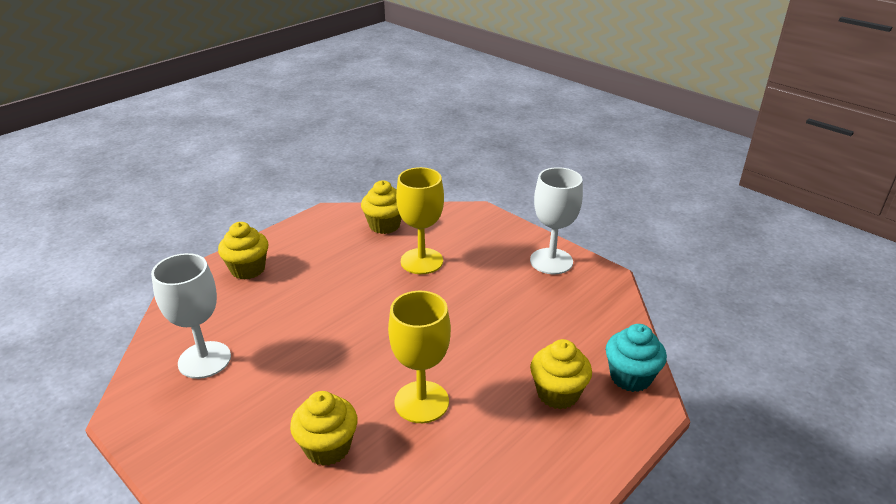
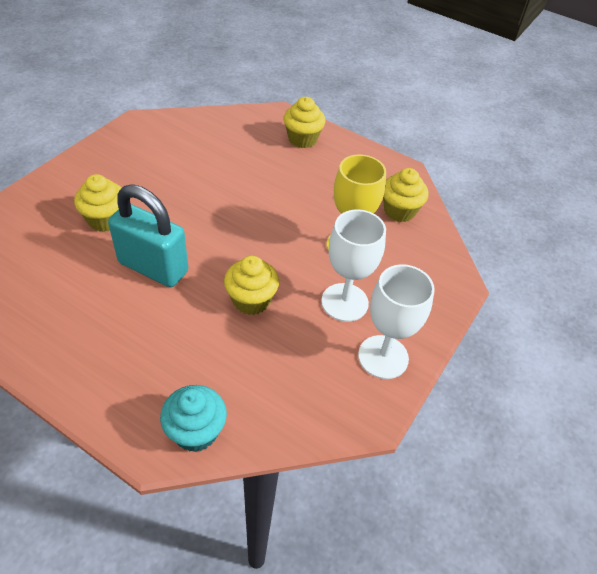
camera: 75 degrees right, 15 degrees up
white goblet [151,253,231,379] -> white goblet moved to [321,210,386,322]
yellow goblet [388,291,451,423] -> turquoise padlock [108,184,188,287]
yellow cupcake [530,339,592,409] -> yellow cupcake moved to [224,256,279,315]

